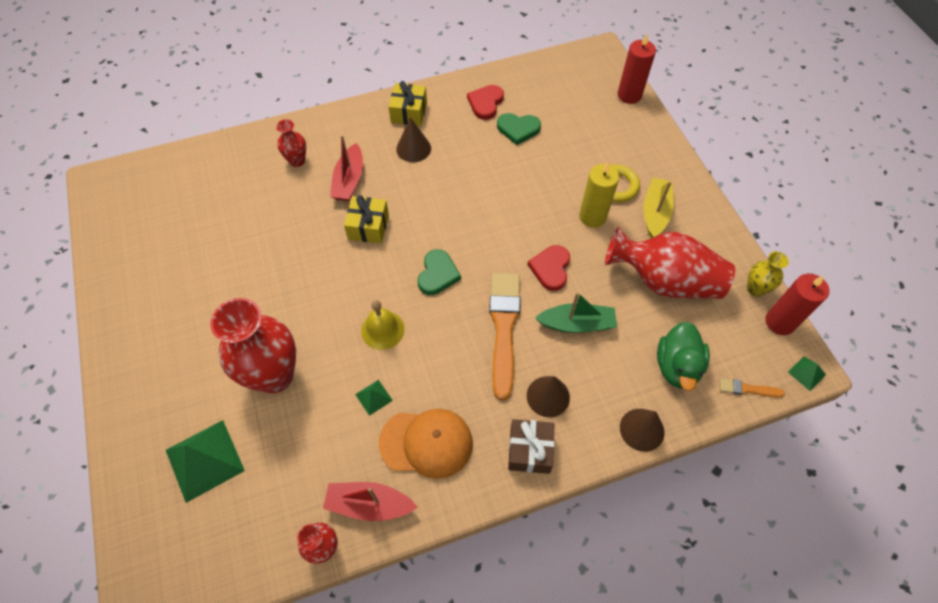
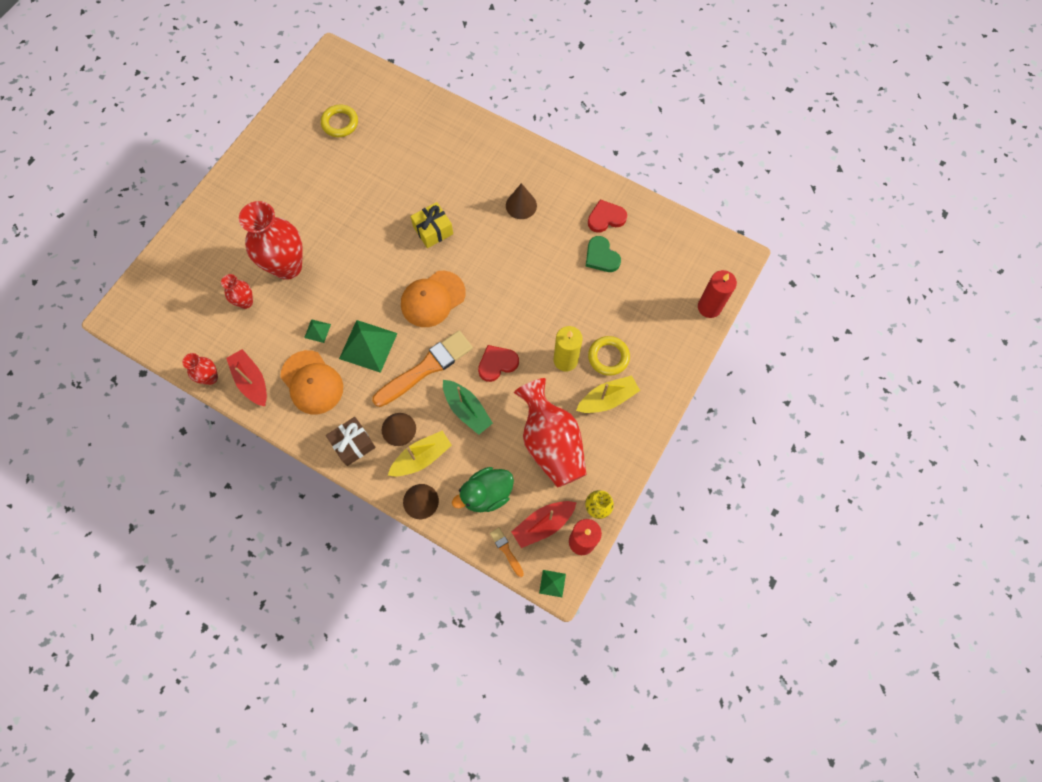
camera: 50 degrees right, 10 degrees up
green pyramid [166,420,245,503] -> green pyramid moved to [339,320,398,373]
red vase [276,119,306,167] -> red vase moved to [221,274,253,309]
red boat [330,135,363,201] -> red boat moved to [511,501,577,548]
yellow bell [361,300,405,350] -> none
yellow gift [388,81,427,126] -> none
green heart [418,249,461,295] -> orange cap [401,271,466,327]
none -> yellow ring [321,104,358,137]
none -> yellow boat [388,431,452,477]

